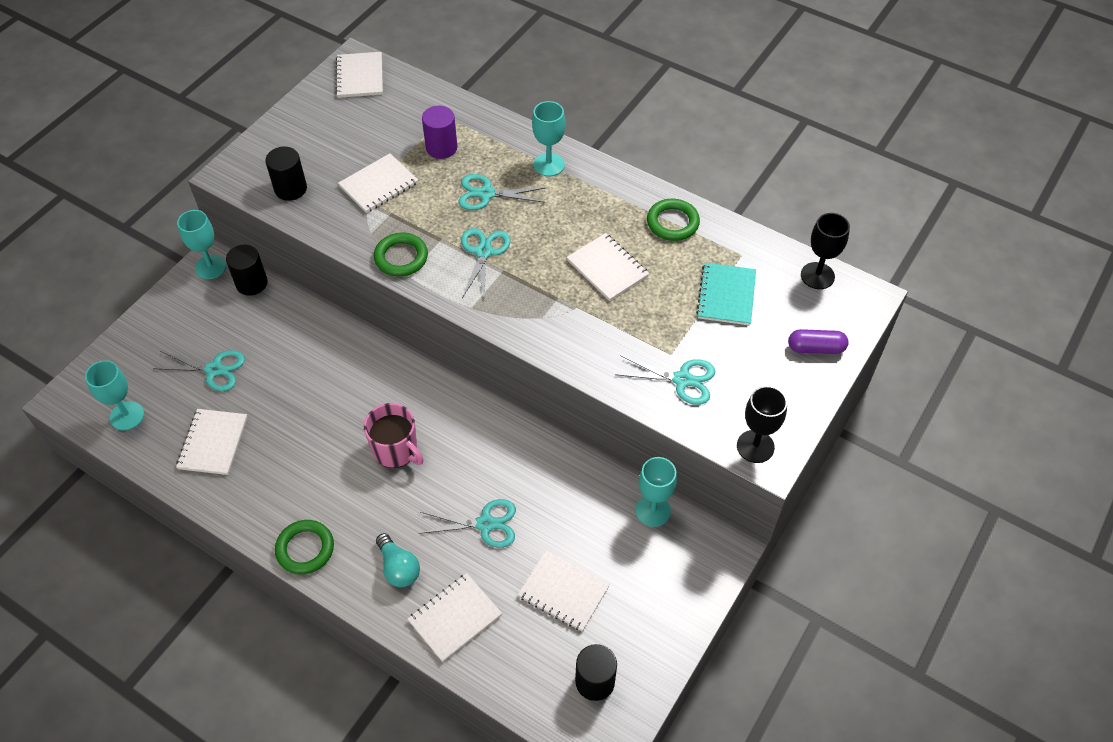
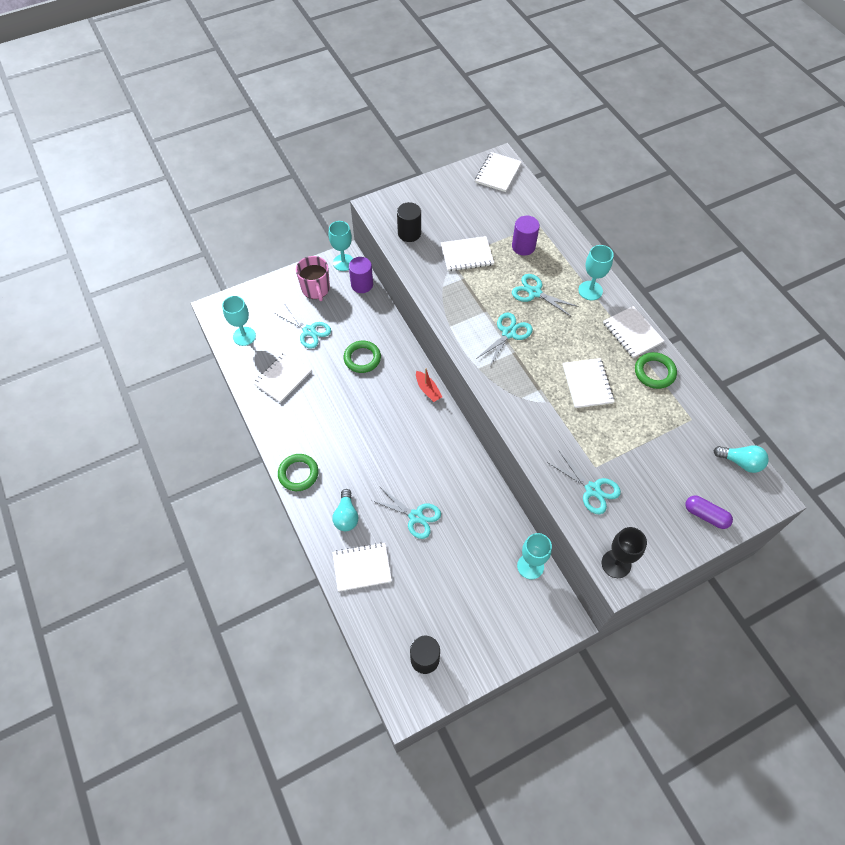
camera: 30 degrees right, 5 degrees up
black cylinder [226,245,268,296] -> purple cylinder [349,257,373,293]
pink mug [364,403,424,468] -> pink mug moved to [296,256,330,301]
green ring [374,233,428,277] -> green ring moved to [344,341,381,373]
white notebook [518,550,610,632] -> white notebook moved to [603,306,664,358]
turquoise notebook [696,263,756,325] -> none
black goblet [801,213,850,289] -> turquoise light bulb [713,445,769,473]
none -> red boat [416,368,442,402]

